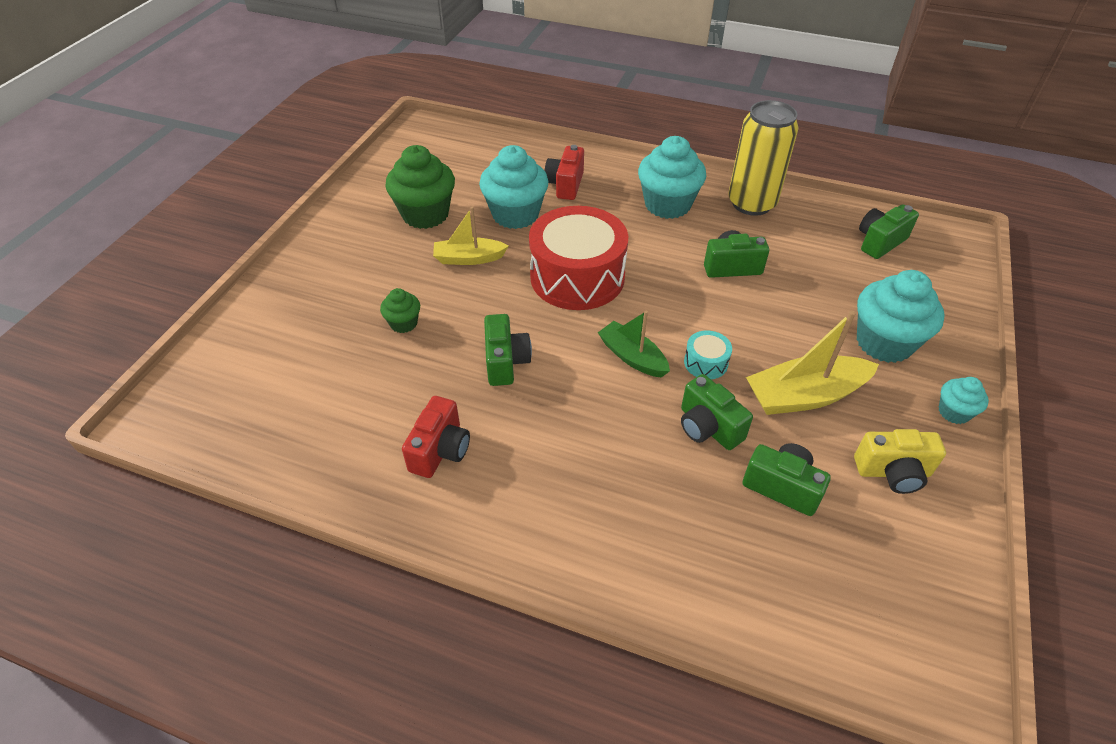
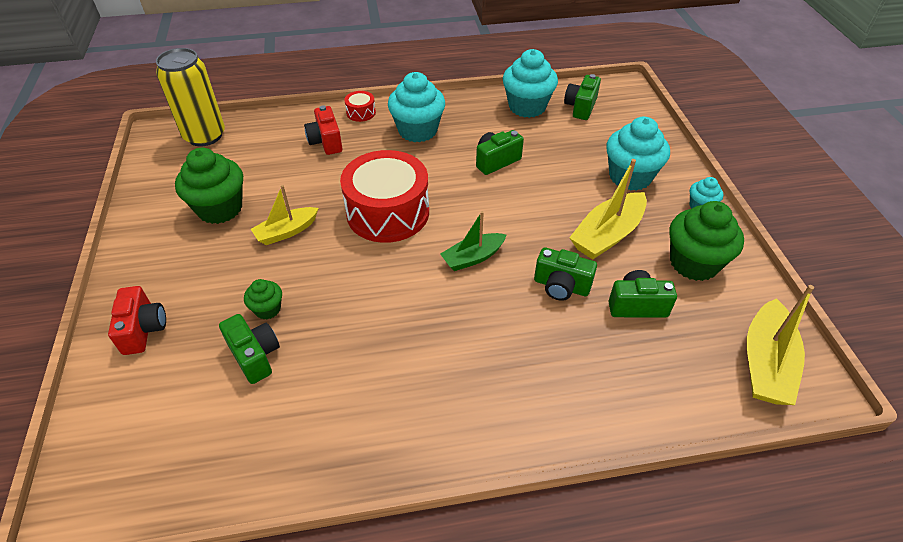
camera: 30 degrees left, 0 degrees up
red camera [402,396,470,478] -> red camera moved to [108,286,166,355]
turquoise cupcake [479,145,549,229] -> turquoise cupcake moved to [503,49,558,118]
green camera [484,314,532,386] -> green camera moved to [219,314,280,384]
green boat [598,311,670,378] -> green boat turned 45 degrees counterclockwise [440,211,507,271]
turquoise drum [684,330,732,379] -> none
yellow can [728,100,799,216] -> yellow can moved to [156,48,225,146]
yellow camera [854,429,946,494] -> green cupcake [669,201,744,281]
none -> red drum [344,91,376,122]
none -> yellow boat [747,285,814,405]

